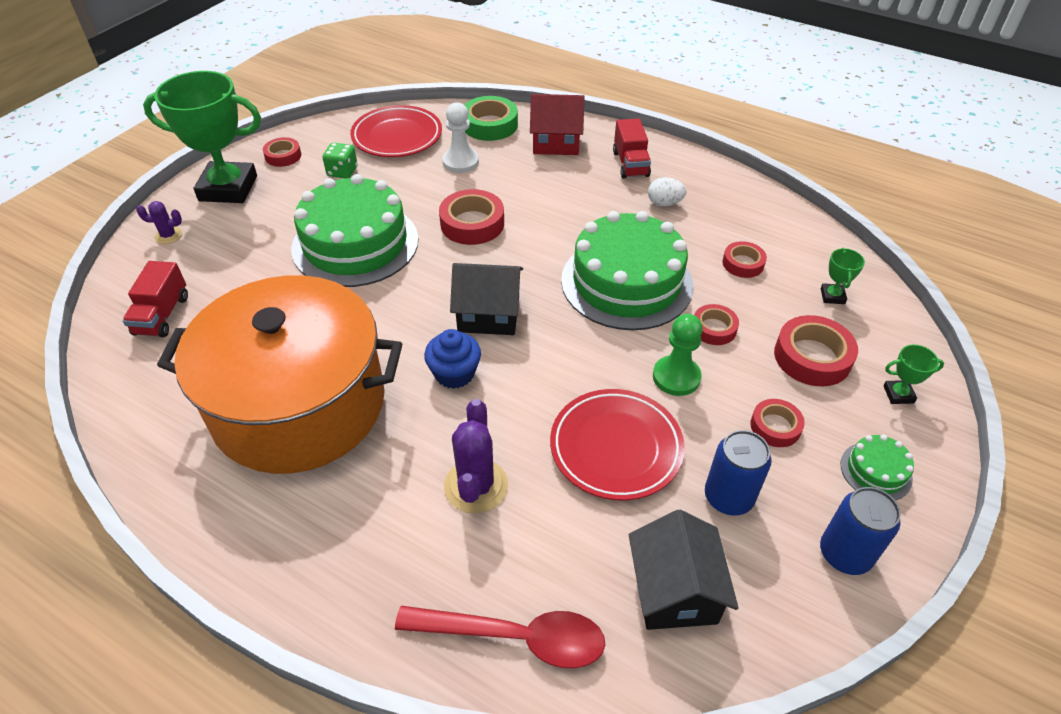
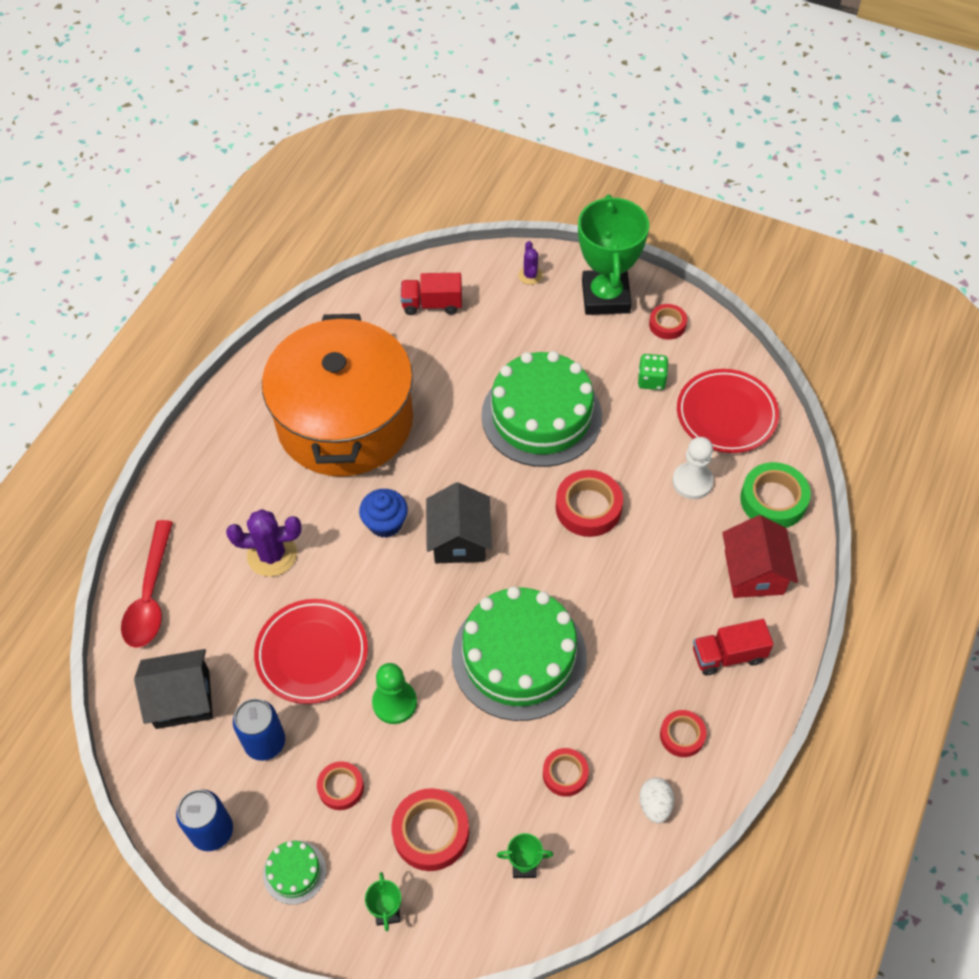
camera: 85 degrees right, 10 degrees up
white egg [648,177,687,206] -> white egg moved to [639,778,674,824]
red tape [694,304,739,345] -> red tape moved to [660,710,707,757]

